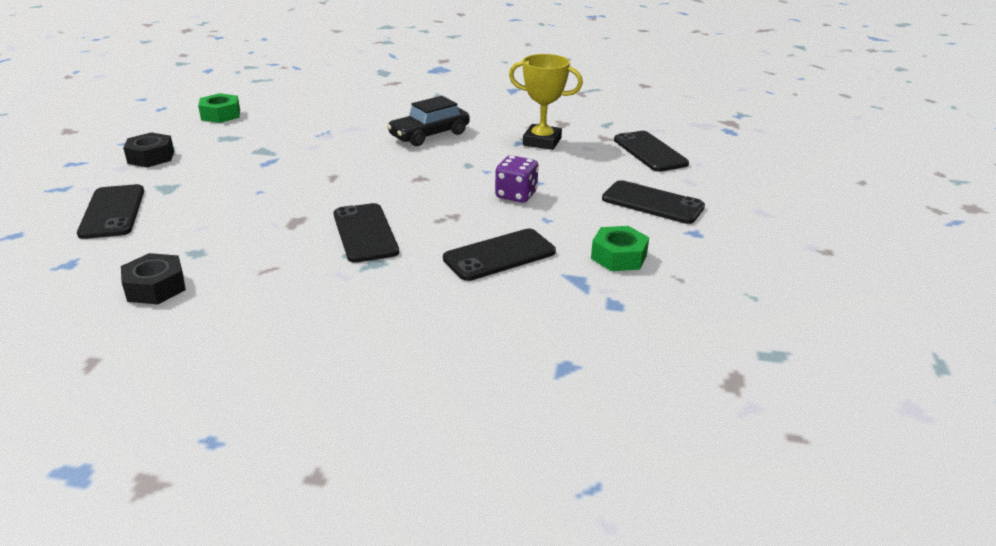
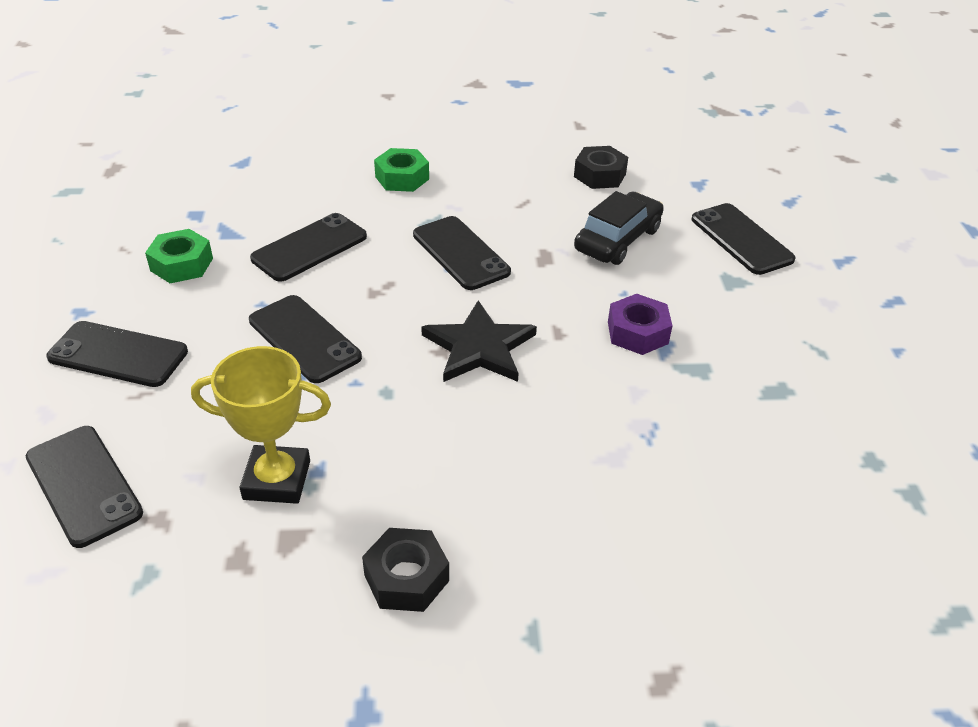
camera: 165 degrees right, 10 degrees up
black nut [123,132,174,167] -> black nut moved to [362,528,449,612]
green nut [198,93,240,123] -> green nut moved to [374,148,429,192]
black car [387,96,470,146] -> black car moved to [574,191,664,265]
purple dice [495,155,538,203] -> black phone [249,295,362,383]
none -> black star [421,300,537,382]
none -> purple nut [608,294,673,355]

